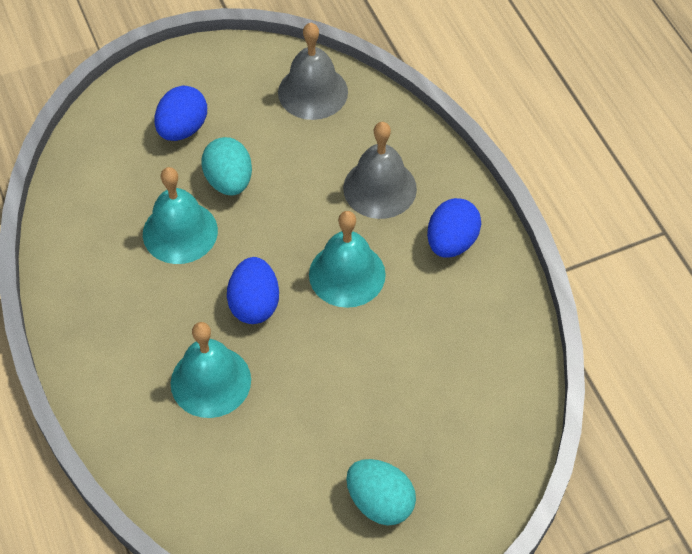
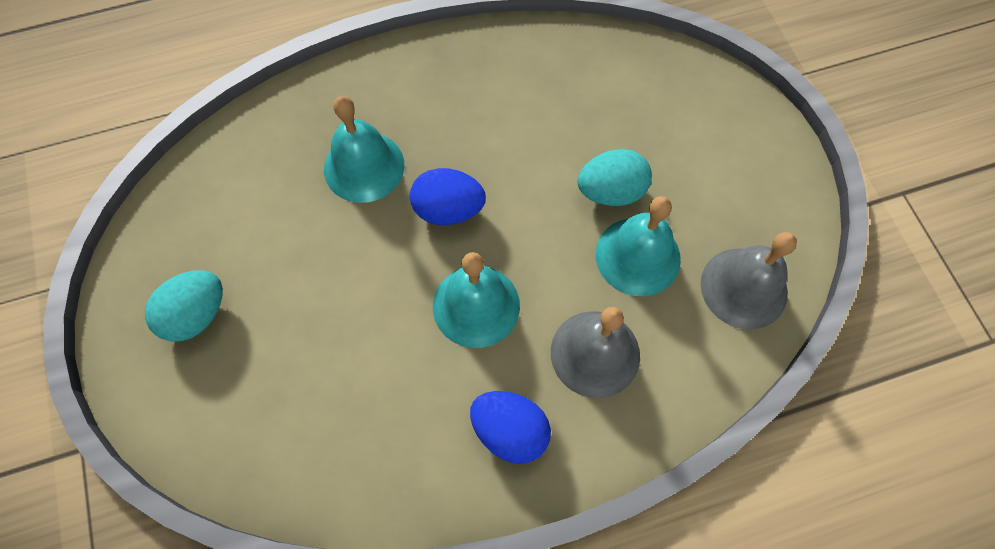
camera: 95 degrees right, 10 degrees up
turquoise bell [143,167,218,264] -> turquoise bell moved to [596,196,681,296]
blue egg [155,86,207,141] -> none

